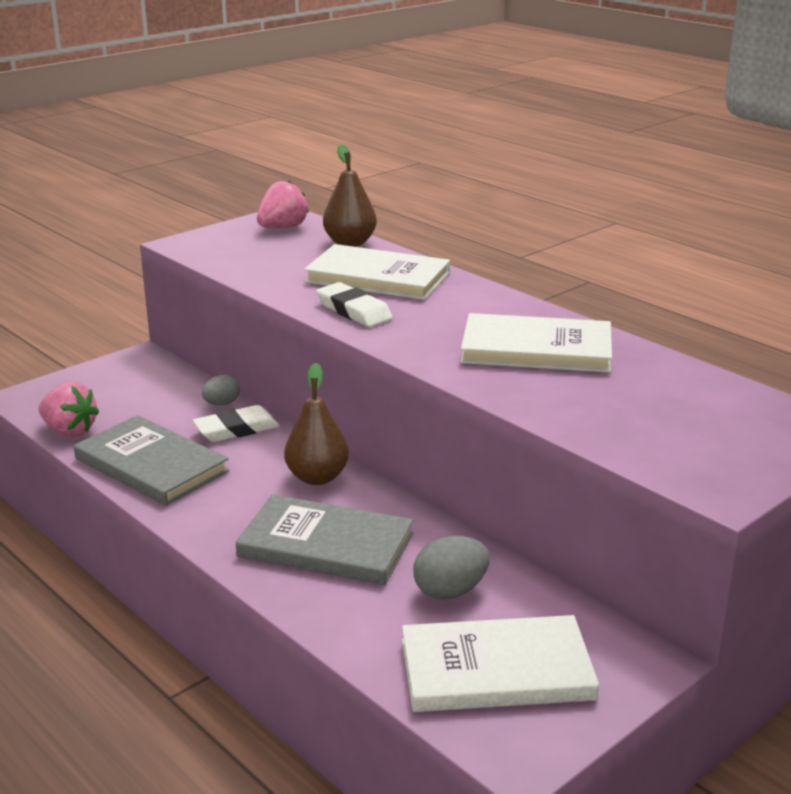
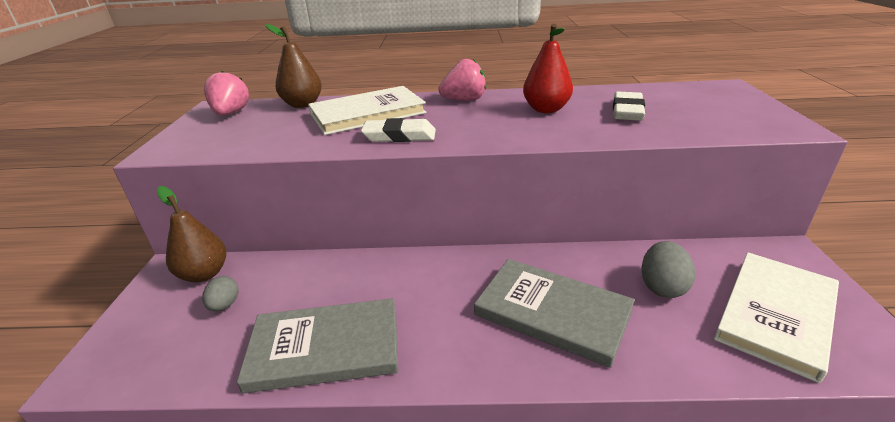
camera: 45 degrees left, 5 degrees up
pink strawberry [39,382,99,437] -> pink strawberry moved to [438,59,486,101]
white eraser [192,405,279,442] -> white eraser moved to [613,91,645,121]
grey egg [202,375,240,406] -> grey egg moved to [202,276,239,312]
grey book [236,494,413,585] -> grey book turned 60 degrees clockwise [474,259,635,368]
brown pear [284,363,349,485] -> brown pear moved to [157,186,226,282]
white book [460,313,612,373] -> red pear [523,24,573,113]

